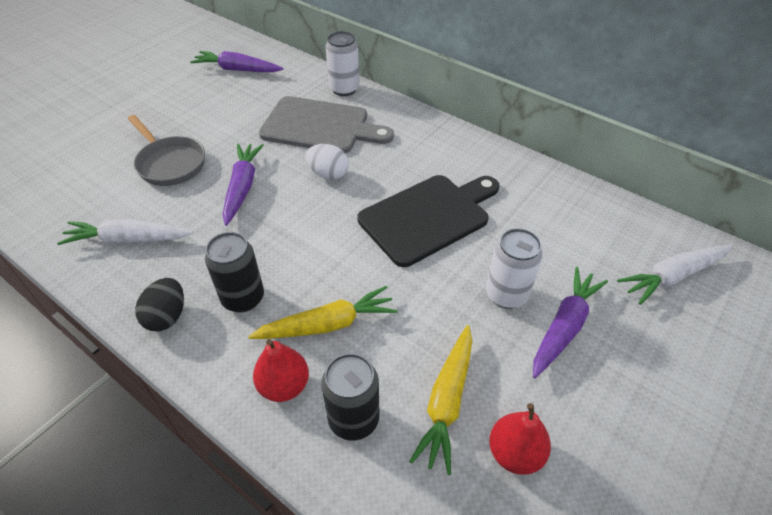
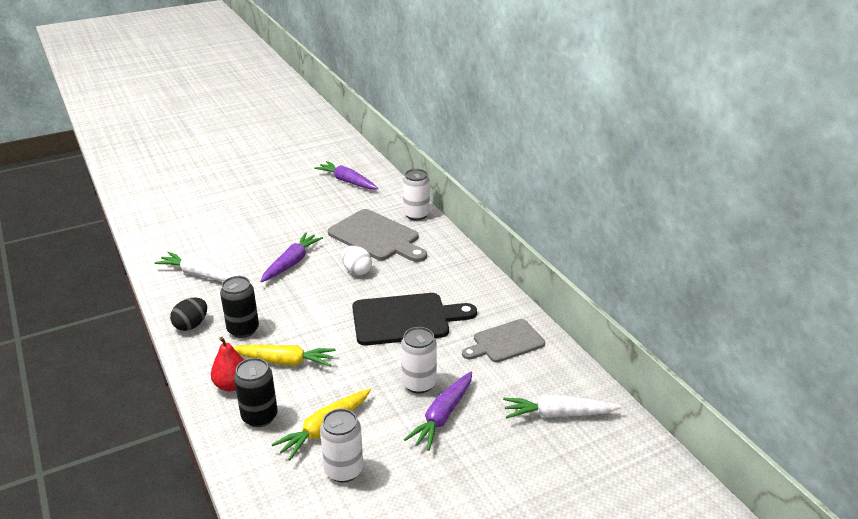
camera: 25 degrees right, 15 degrees down
grey pan [128,115,205,186] -> none
red pear [489,403,551,475] -> white can [320,408,363,482]
purple carrot [533,267,608,378] -> purple carrot turned 150 degrees clockwise [404,371,472,451]
none -> grey cutting board [462,319,545,362]

